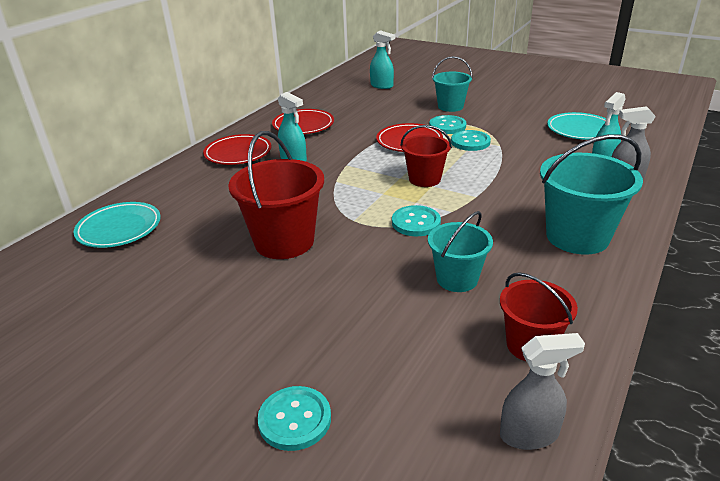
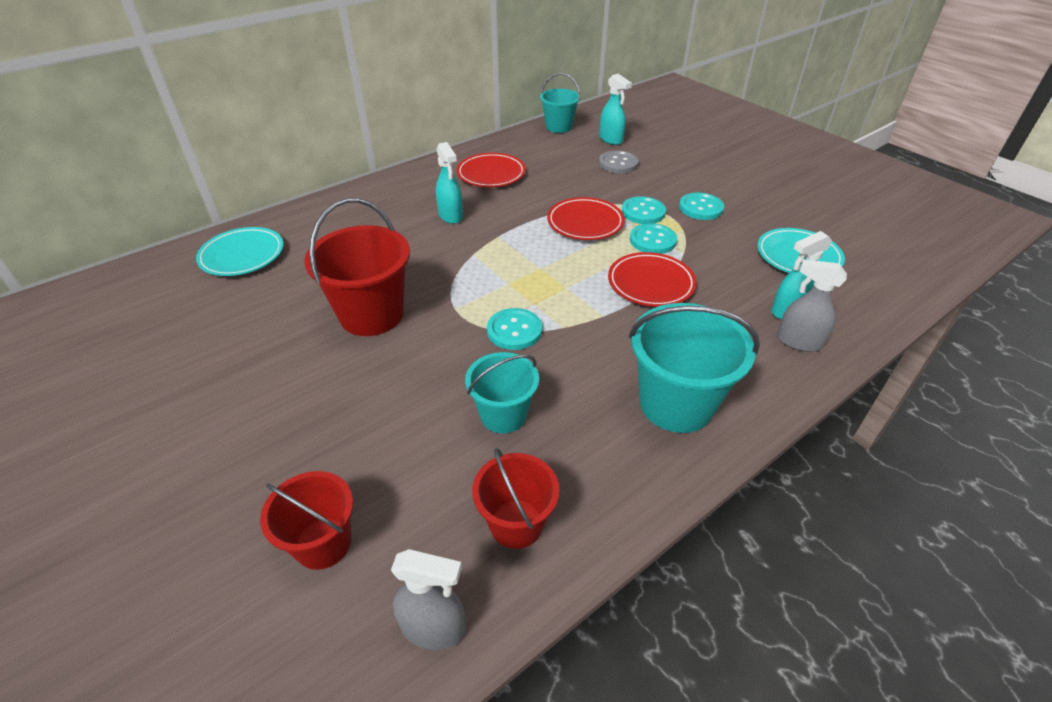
camera: 20 degrees right, 10 degrees up
red plate [203,134,271,165] -> red plate moved to [608,252,697,307]
turquoise button [257,386,331,451] -> turquoise button moved to [679,193,724,220]
red bucket [400,125,452,187] -> red bucket moved to [260,471,353,570]
turquoise bucket [432,56,473,112] -> turquoise bucket moved to [540,73,580,133]
none -> grey button [599,150,639,173]

